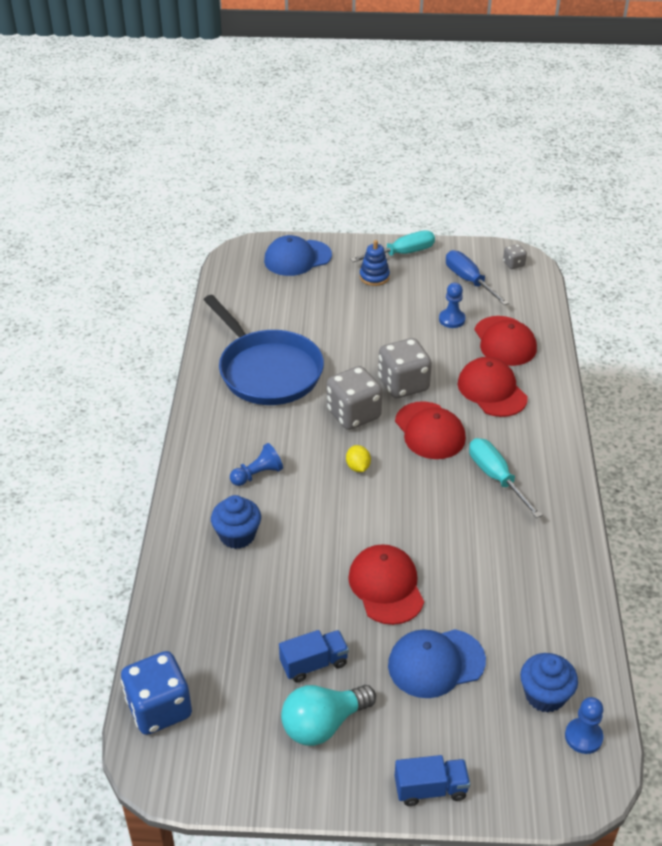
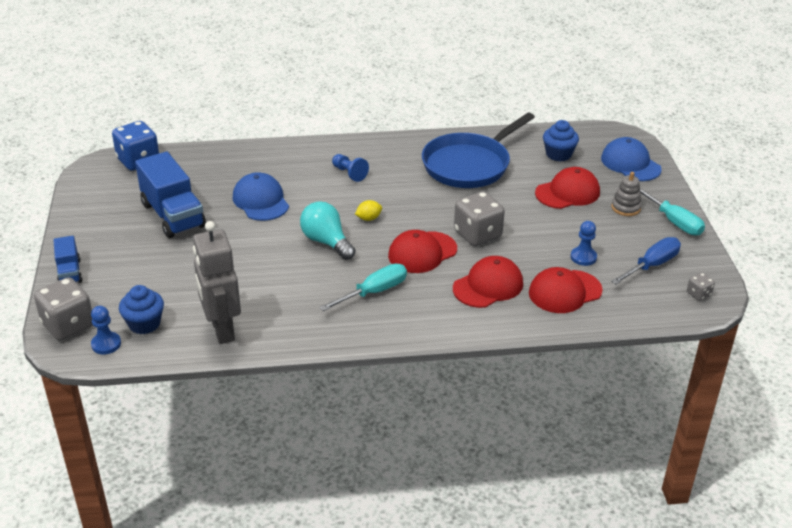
camera: 80 degrees right, 5 degrees down
blue cupcake [211,495,261,549] -> blue cupcake moved to [543,120,579,162]
blue truck [279,630,349,683] -> blue truck [135,151,206,238], size x1.87
turquoise light bulb [281,685,376,746] -> turquoise light bulb moved to [300,201,356,260]
grey dice [327,366,382,430] -> grey dice moved to [34,277,93,341]
red cap [348,544,424,625] -> red cap moved to [535,167,600,209]
blue stacking toy [359,240,390,286] -> grey stacking toy [611,172,642,216]
blue cap [388,629,486,698] -> blue cap moved to [233,172,289,221]
none -> grey robot [193,221,241,344]

